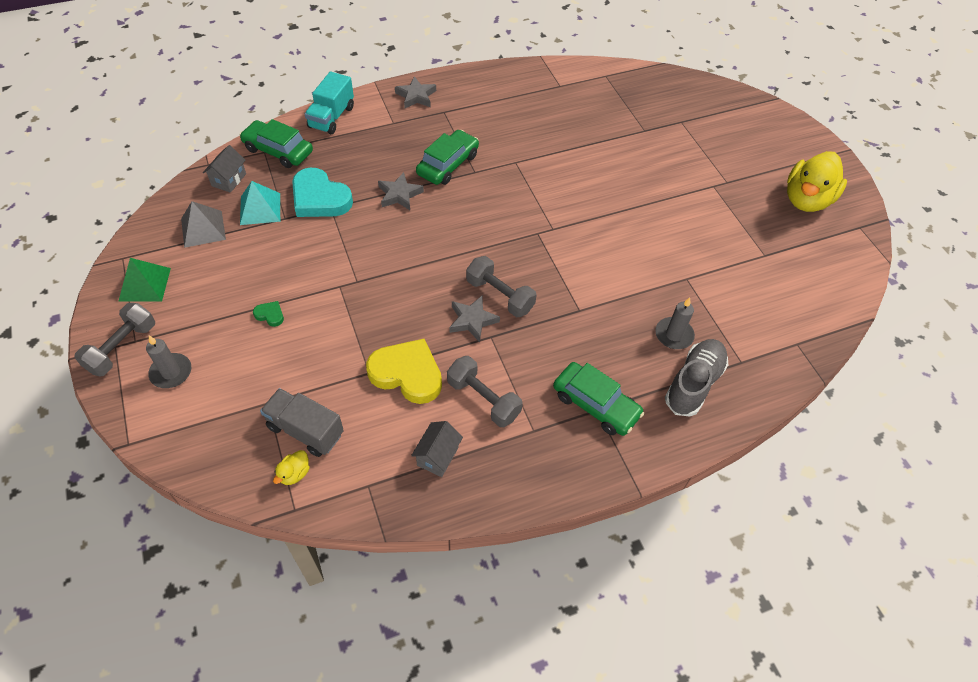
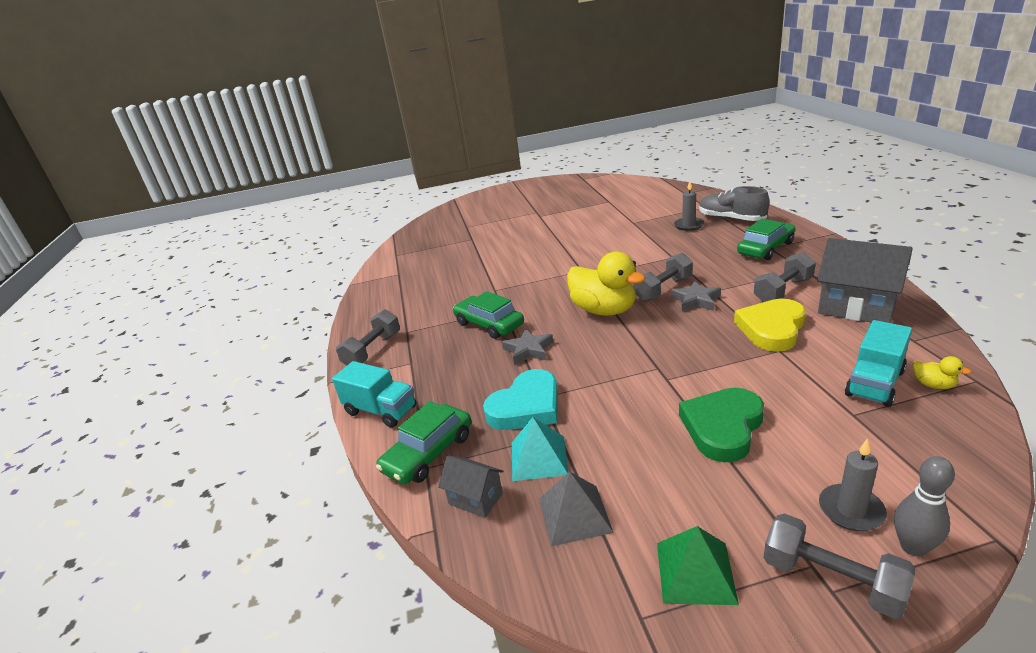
camera: 75 degrees left, 25 degrees down
green heart [253,301,284,327] -> green heart [679,388,764,462], size x2.35
grey truck [260,388,344,457] -> turquoise truck [845,320,912,407]
grey star [395,76,436,108] -> grey dumbbell [336,309,400,366]
grey house [411,421,463,477] -> grey house [817,238,913,323], size x1.90
yellow duck [787,151,847,212] -> yellow duck moved to [567,252,645,316]
none -> grey bowling pin [894,456,955,556]

